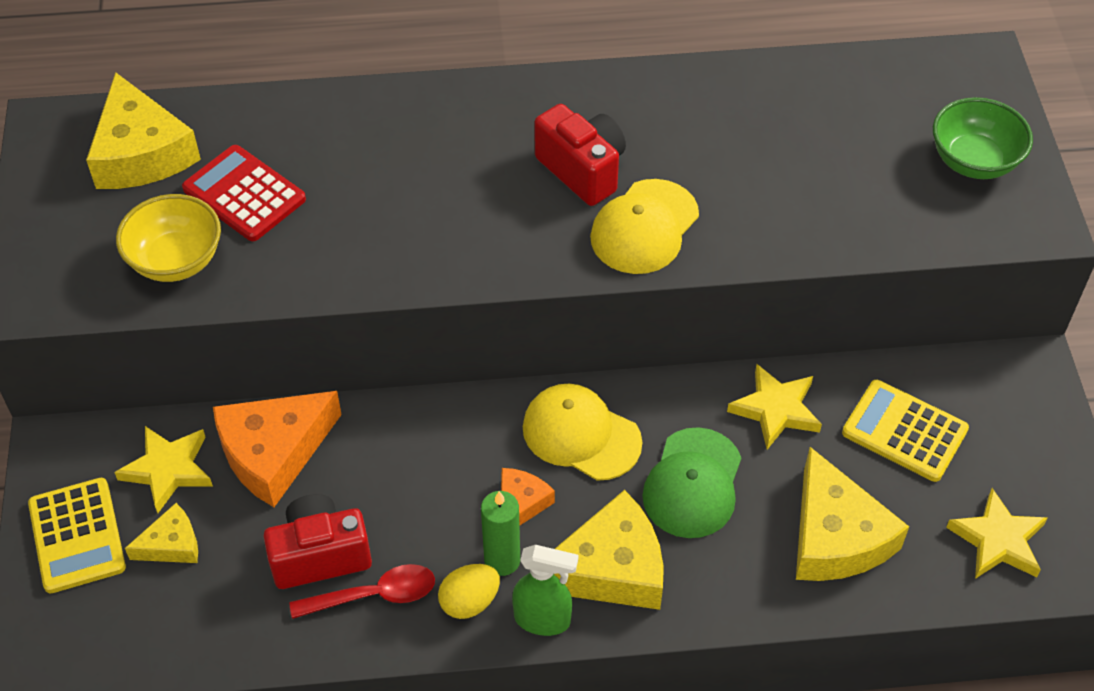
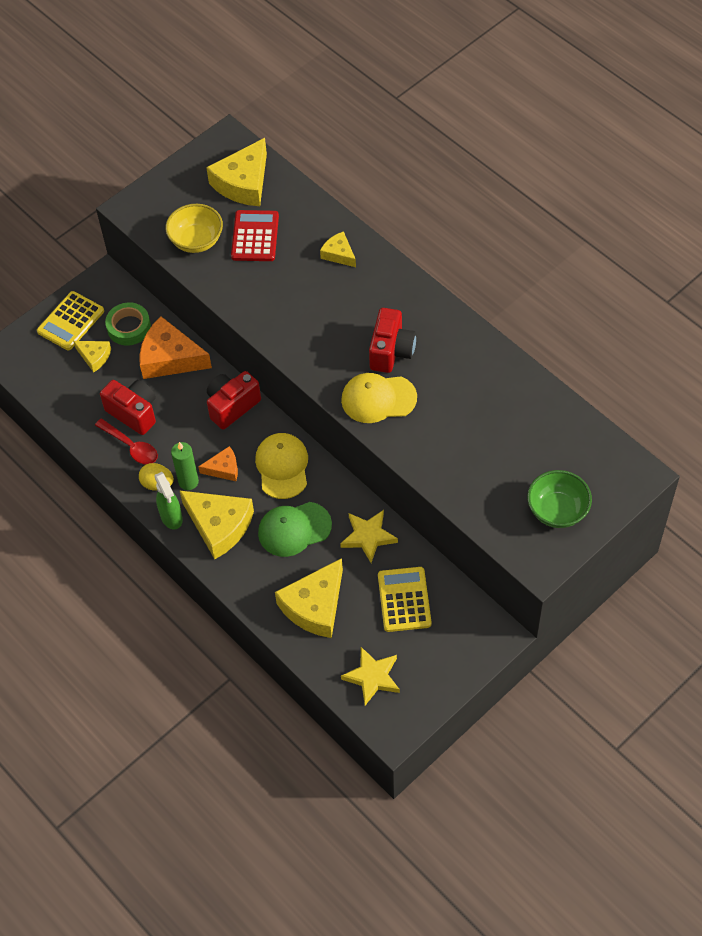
camera: 55 degrees right, 5 degrees up
yellow star [114,426,213,513] -> green tape [105,302,151,346]
none -> red camera [207,371,261,430]
none -> yellow cheese [320,231,356,267]

